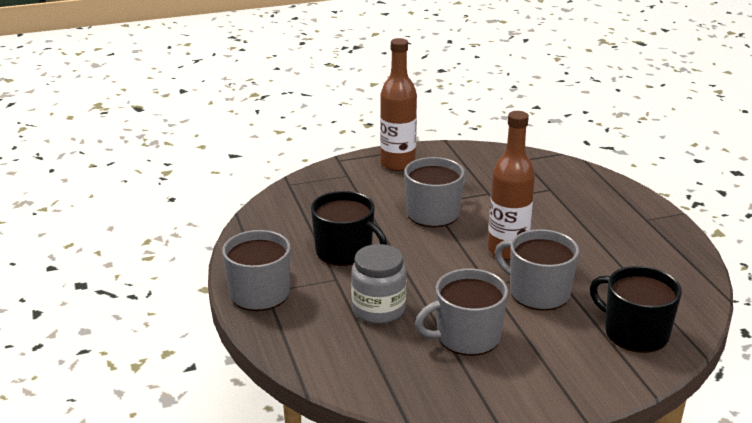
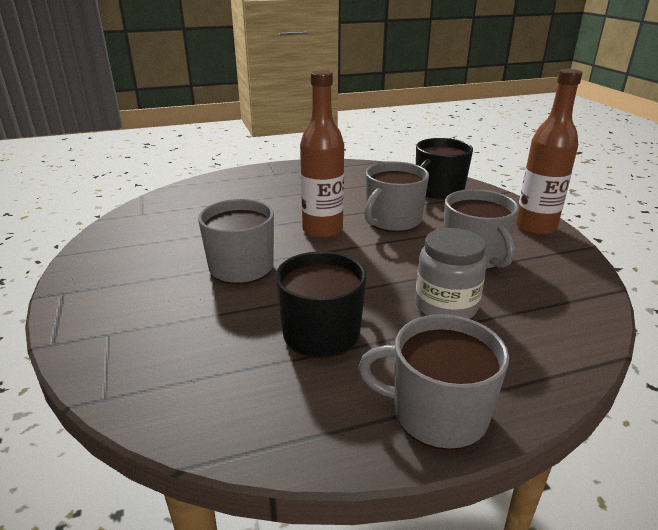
camera: 90 degrees left, 0 degrees up
brown bottle [380,38,417,171] -> brown bottle moved to [515,69,582,235]

